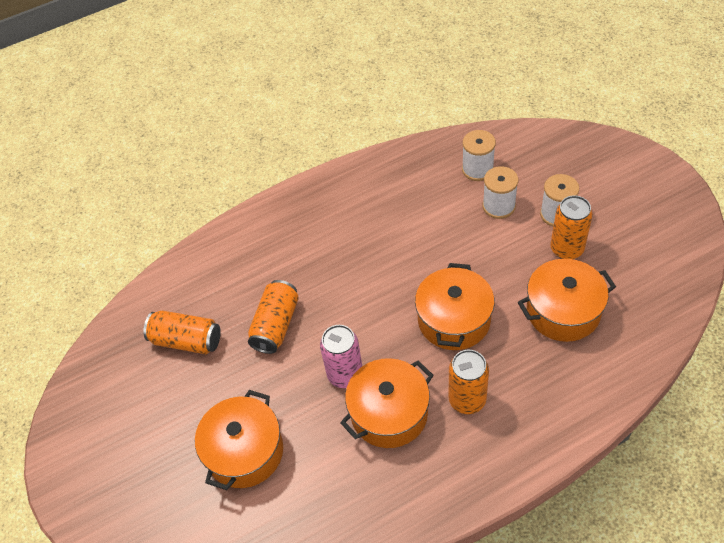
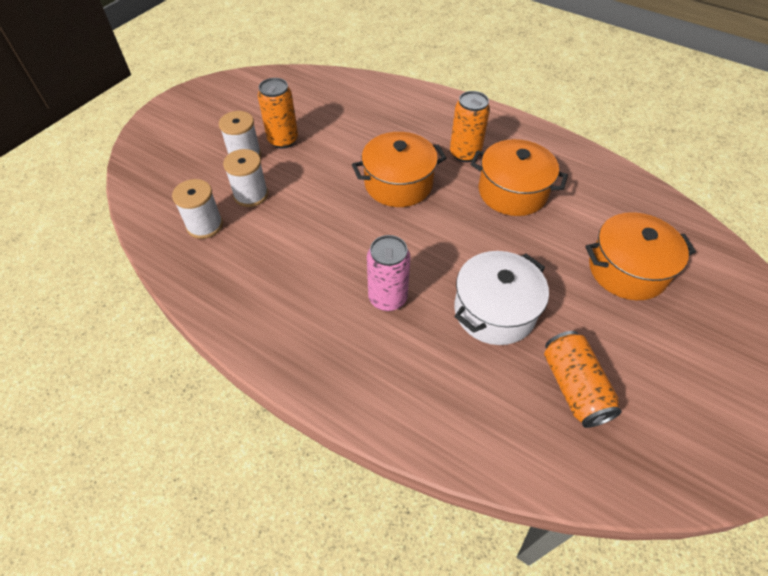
camera: 125 degrees left, 0 degrees up
orange can [248,280,299,354] -> white pot [454,251,549,345]
pink can [320,325,362,388] -> pink can moved to [367,235,411,311]
orange pot [518,259,616,342] -> none

